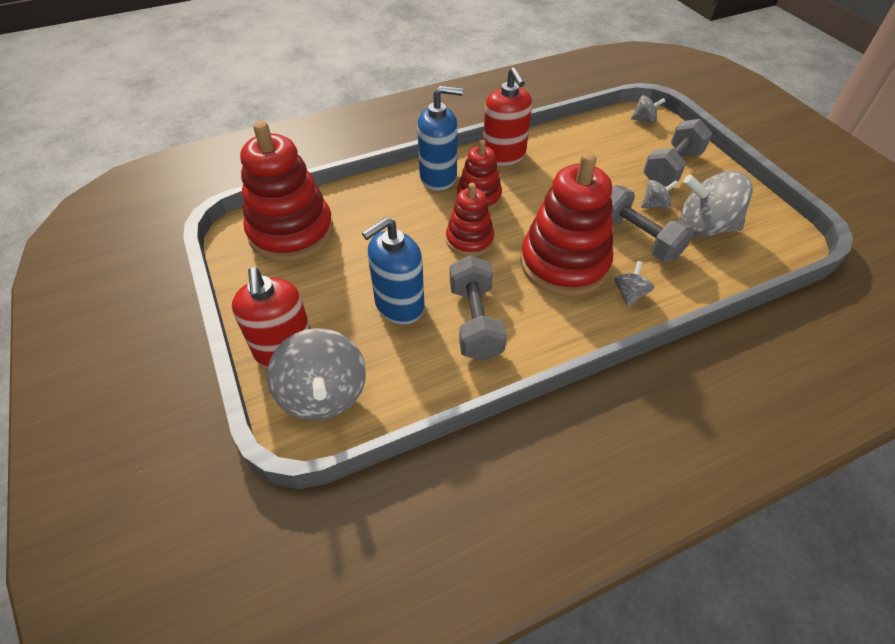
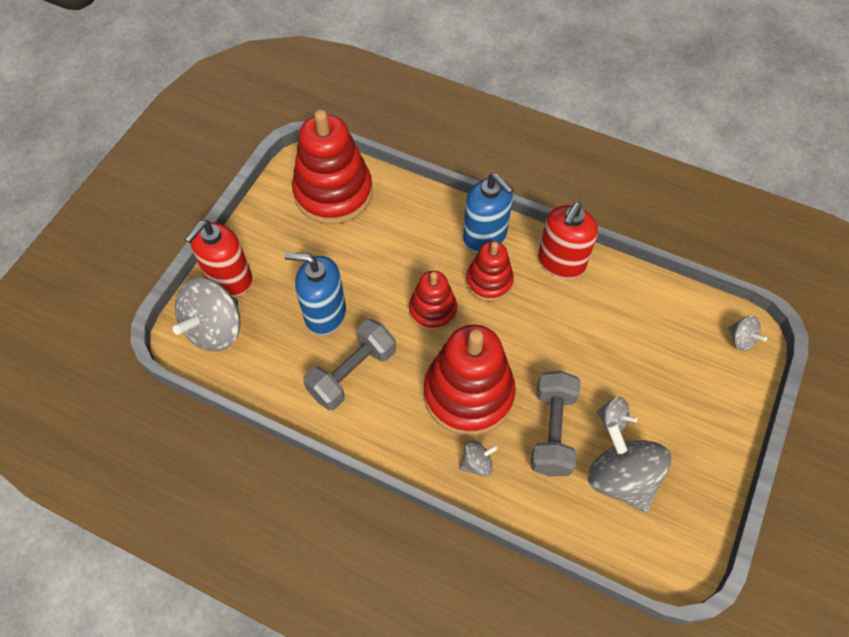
camera: 50 degrees right, 10 degrees up
grey dumbbell [643,119,712,186] -> none

